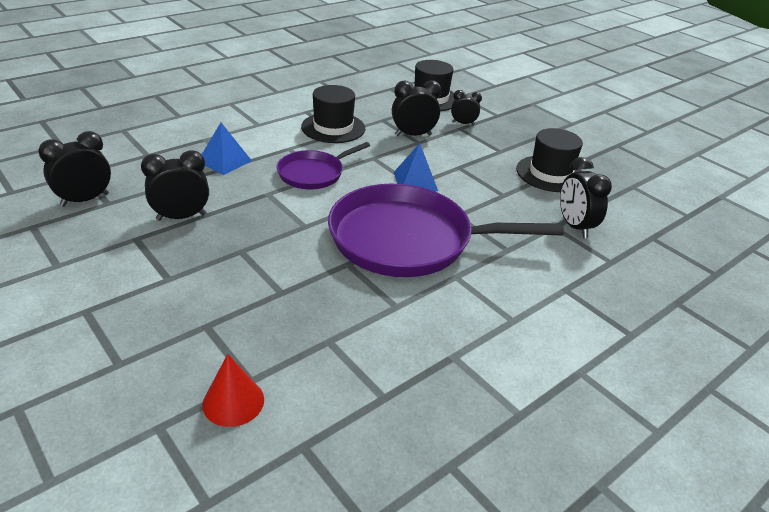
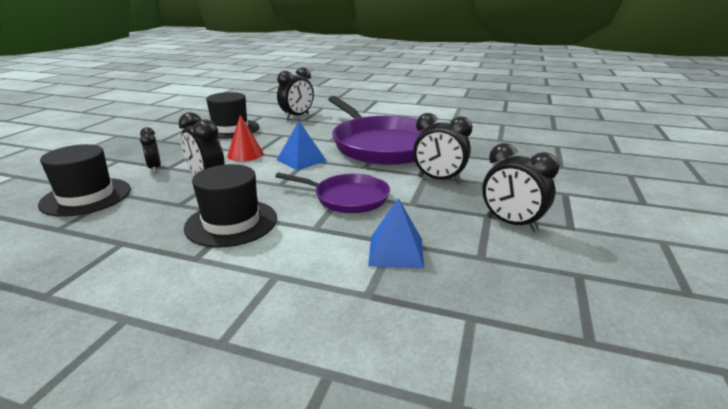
camera: 120 degrees left, 10 degrees down
black clock [38,131,111,207] -> black clock moved to [413,113,472,183]
red cone [202,354,264,427] -> red cone moved to [227,115,264,161]

